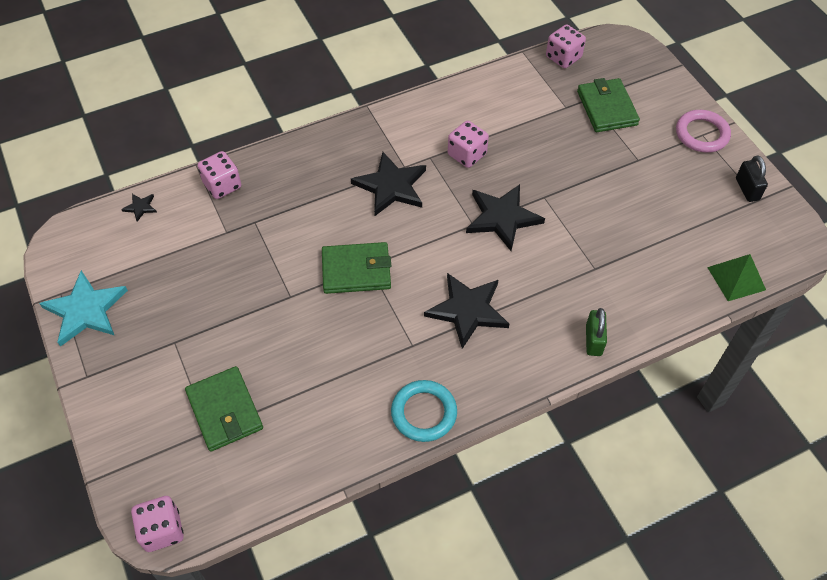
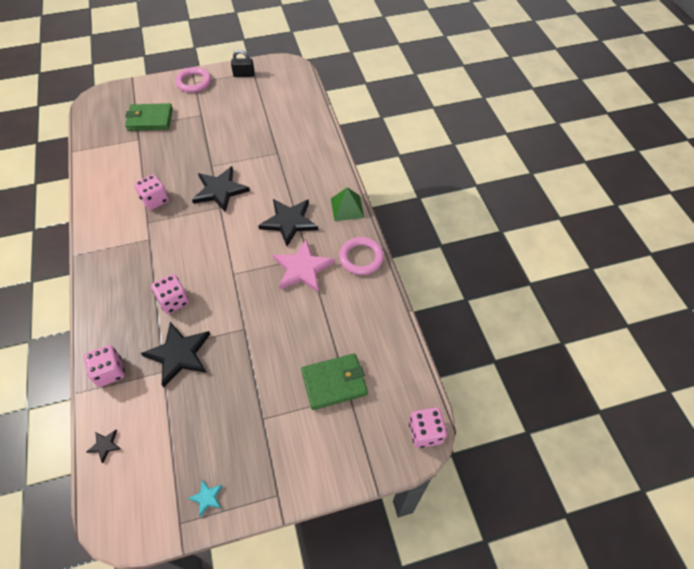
camera: 80 degrees left, 0 degrees up
turquoise star [39,270,128,347] -> turquoise star [188,480,223,516], size x0.44
green wallet [322,242,391,294] -> none
black star [351,152,426,216] -> black star moved to [141,322,210,387]
turquoise ring [391,380,457,442] -> pink ring [339,237,384,275]
pink dice [546,24,586,68] -> pink dice moved to [151,274,189,314]
green padlock [586,308,607,356] -> none
green pyramid [707,254,766,301] -> green pyramid moved to [331,187,364,221]
none -> pink star [273,239,335,292]

